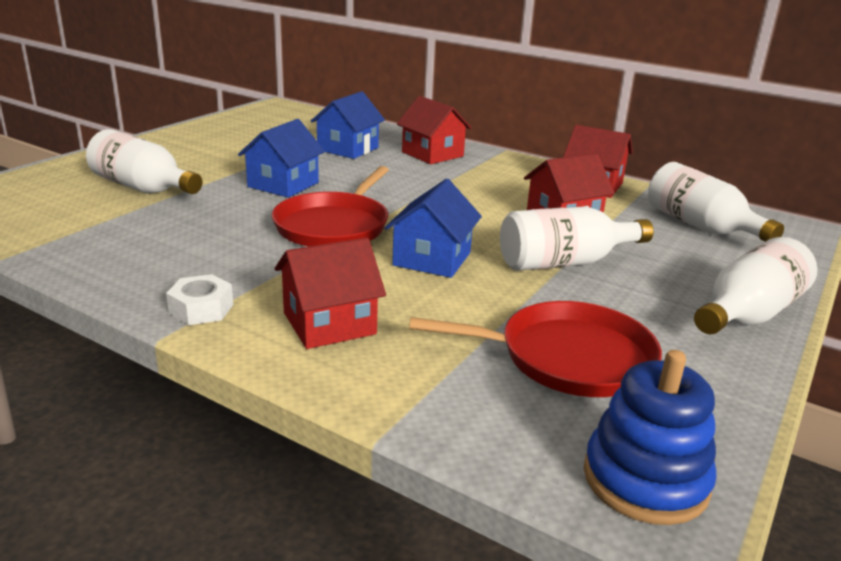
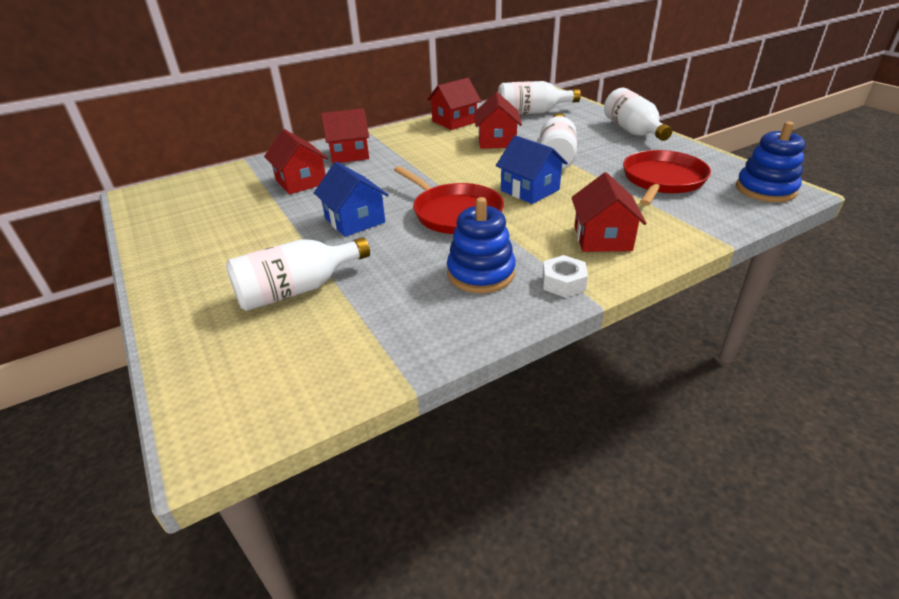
camera: 60 degrees left, 10 degrees up
blue house [310,91,385,159] -> red house [264,129,328,195]
none -> blue stacking toy [447,197,516,293]

